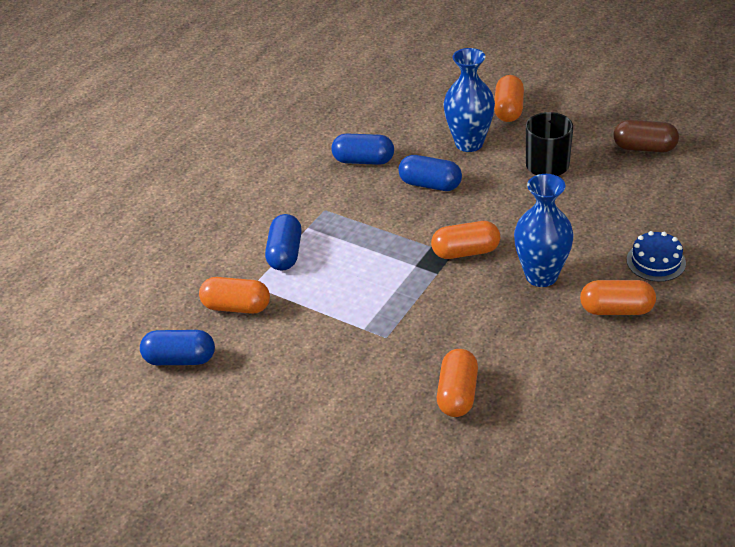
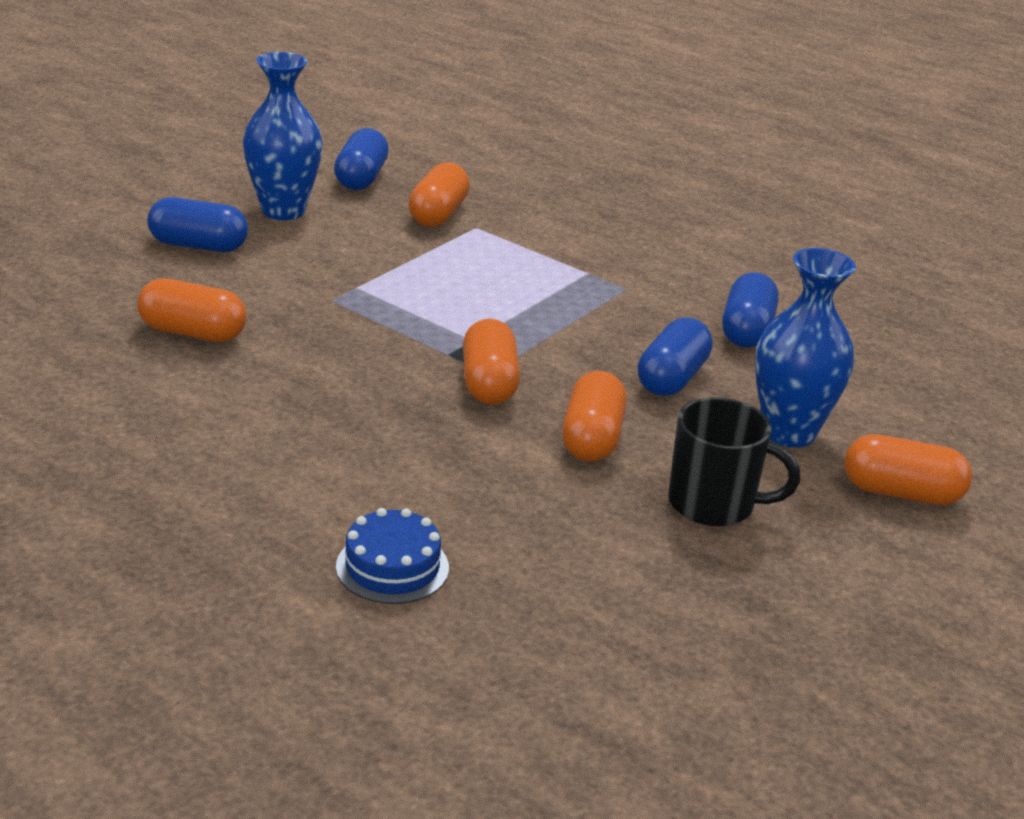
camera: 90 degrees right, 10 degrees down
blue capsule [265,214,302,271] -> blue capsule moved to [147,197,248,252]
blue vase [514,174,574,287] -> blue vase moved to [243,52,323,220]
orange capsule [580,280,656,315] -> orange capsule moved to [562,371,627,462]
brown capsule [613,120,679,153] -> none

